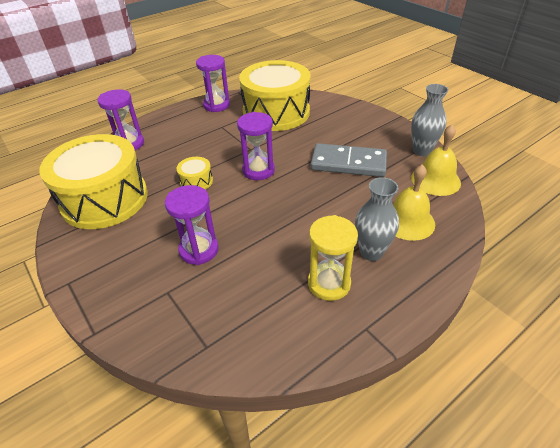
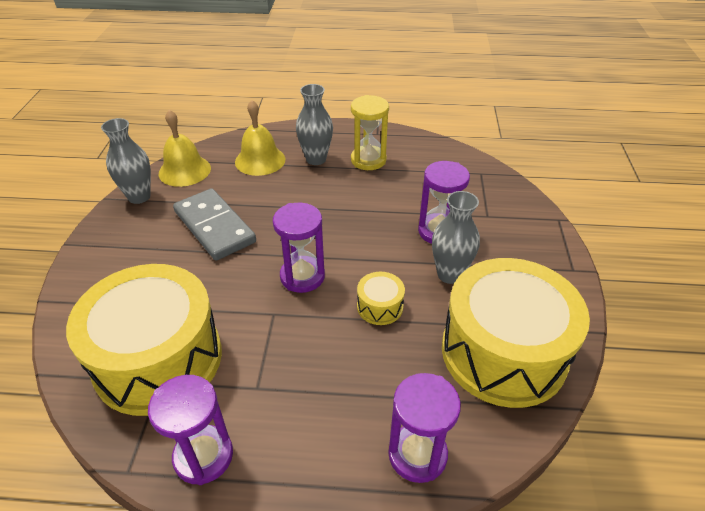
camera: 140 degrees left, 0 degrees up
none -> grey vase [432,191,480,284]

